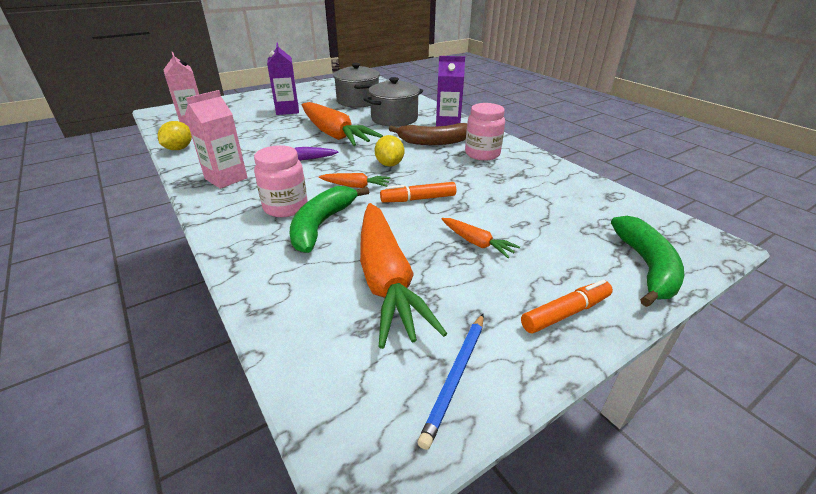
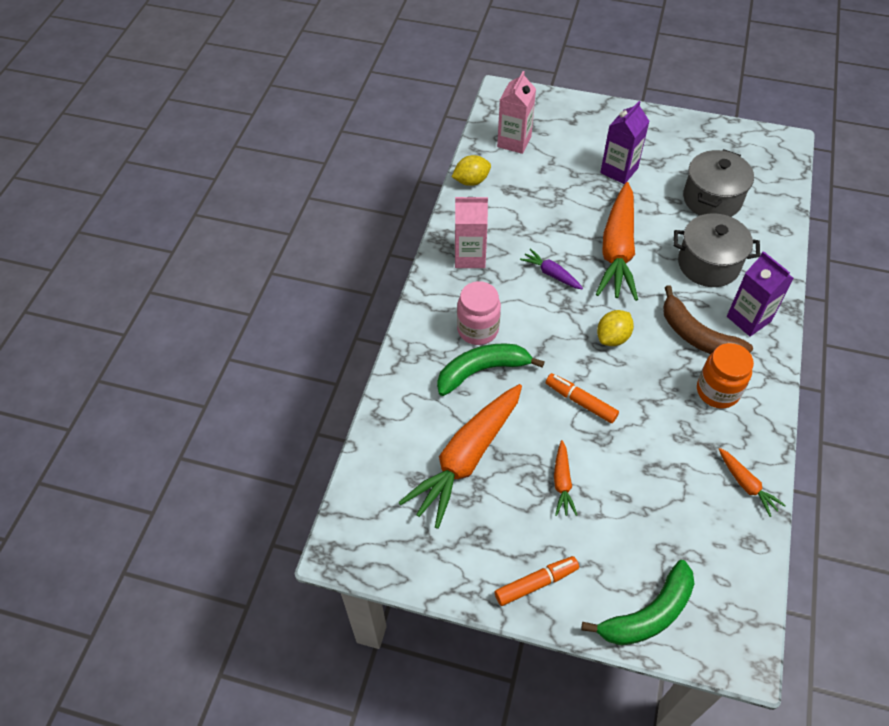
camera: 50 degrees right, 20 degrees up
orange carrot [319,173,390,188] -> orange carrot moved to [719,448,786,517]
blue pencil [418,314,484,450] -> none
pink jar [465,103,505,161] -> orange jar [697,343,754,408]
orange marker [521,280,613,334] -> orange marker turned 45 degrees counterclockwise [494,556,579,606]

